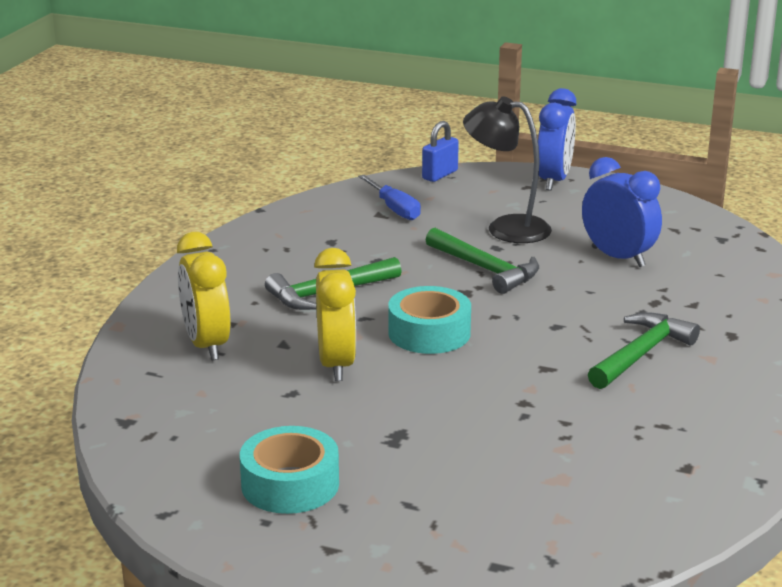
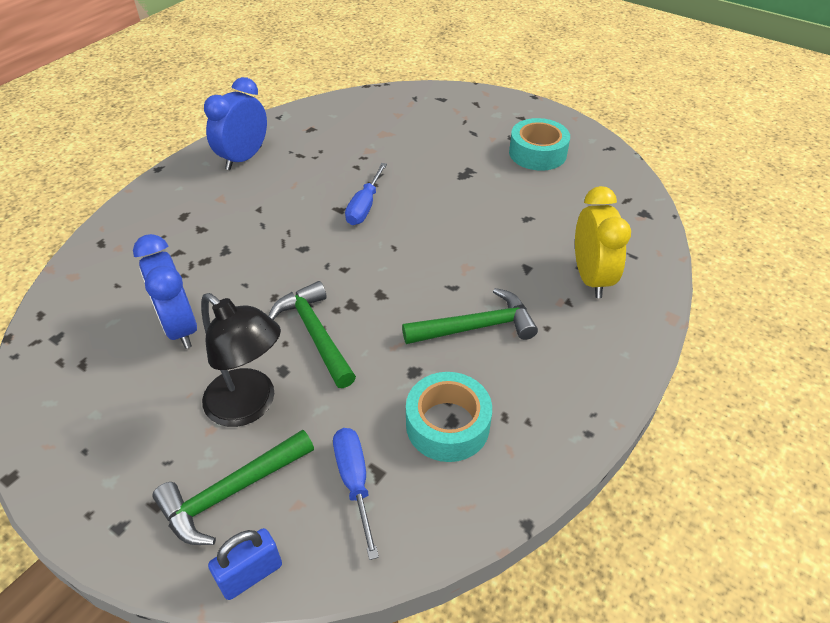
camera: 165 degrees left, 20 degrees up
yellow clock [314,248,356,381] -> none
turquoise tape [388,286,471,354] -> turquoise tape moved to [406,372,492,462]
blue clock [538,88,576,191] -> blue clock moved to [204,77,267,170]
green hammer [588,312,700,389] -> green hammer moved to [152,430,314,545]
none -> blue screwdriver [345,163,387,225]

